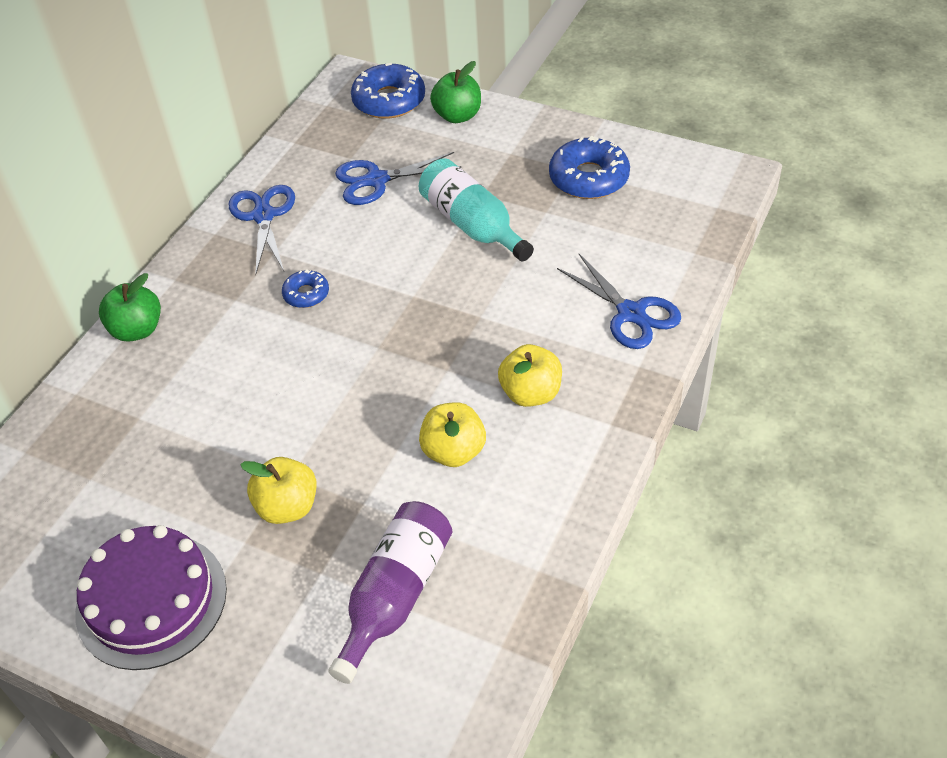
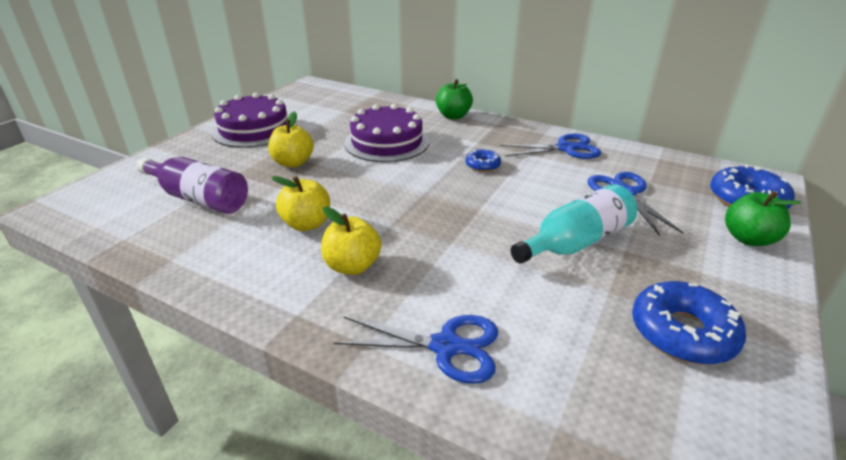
camera: 90 degrees right, 15 degrees down
blue scissors [557,254,681,349] -> blue scissors turned 135 degrees counterclockwise [334,315,498,384]
none -> purple cake [344,104,429,162]

